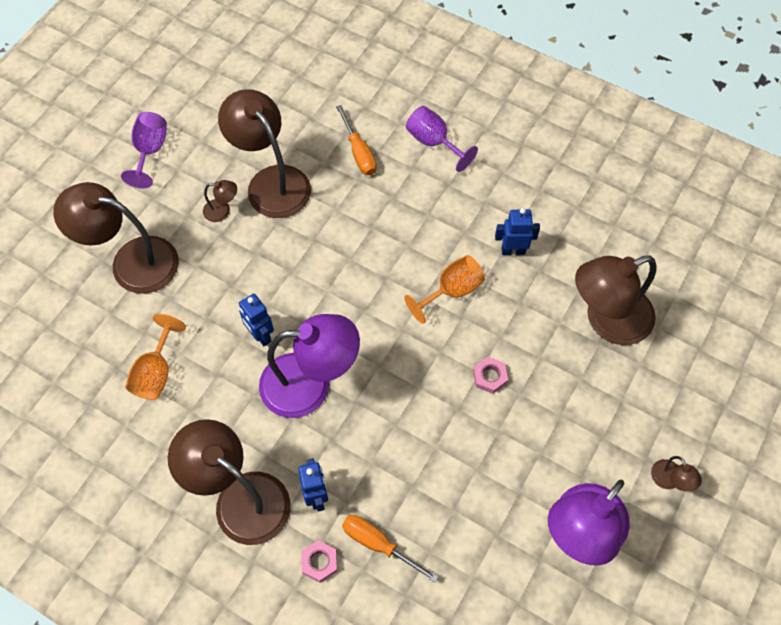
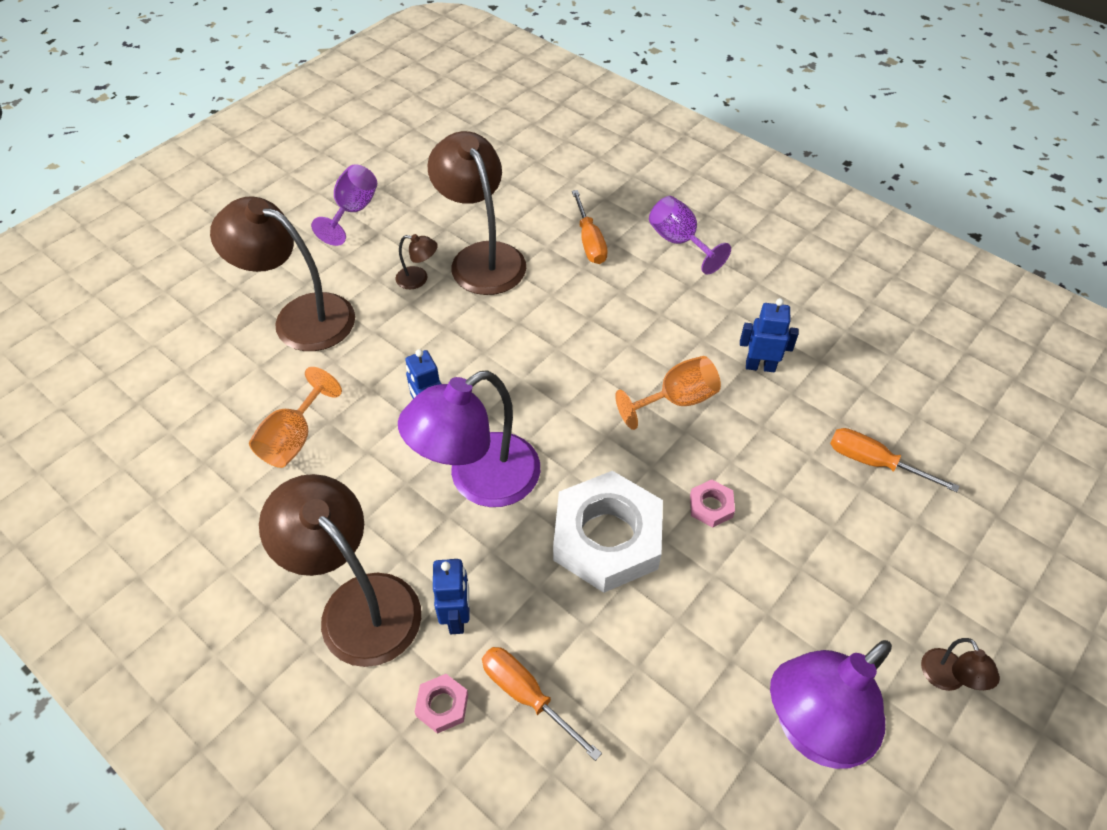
camera: 10 degrees right, 10 degrees down
purple lamp [259,314,360,418] -> purple lamp turned 135 degrees clockwise [398,370,540,507]
brown lamp [575,255,657,345] -> orange screwdriver [830,428,959,492]
none -> white nut [553,471,663,593]

